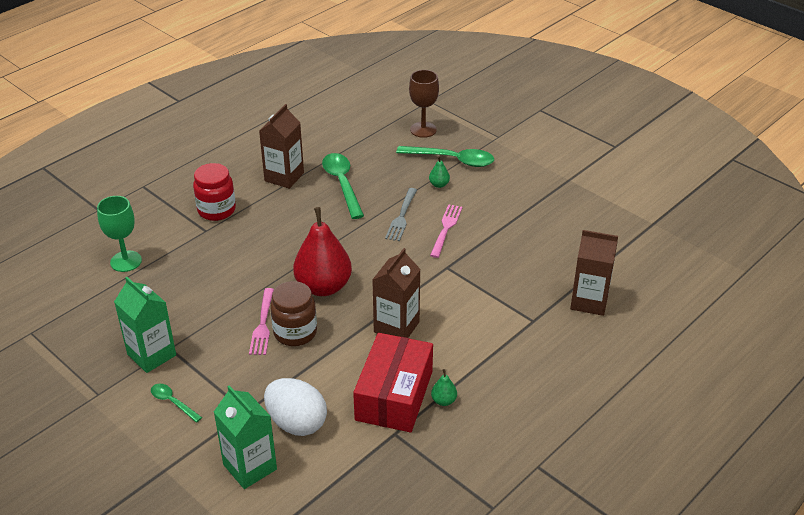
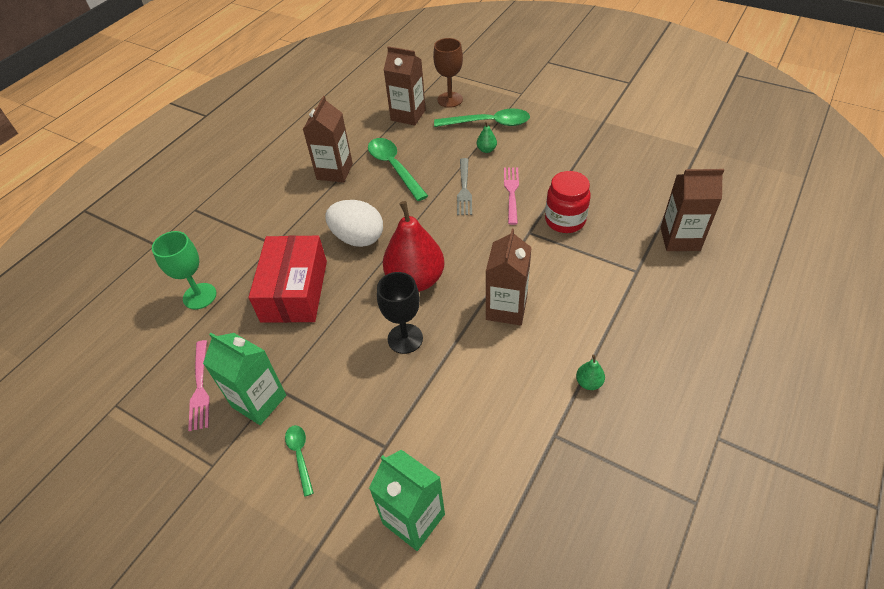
camera: 10 degrees left, 10 degrees up
green spoon [151,384,202,423] -> green spoon turned 45 degrees clockwise [285,425,314,497]
red jar [193,163,236,221] -> red jar moved to [545,171,591,233]
pink fork [249,288,274,355] -> pink fork moved to [188,340,210,431]
white egg [264,378,327,436] -> white egg moved to [325,200,383,247]
brown jar [270,281,317,346] -> black goblet [377,272,423,354]
red box [353,333,433,433] -> red box moved to [249,235,327,323]
none -> brown carton [384,46,426,125]

